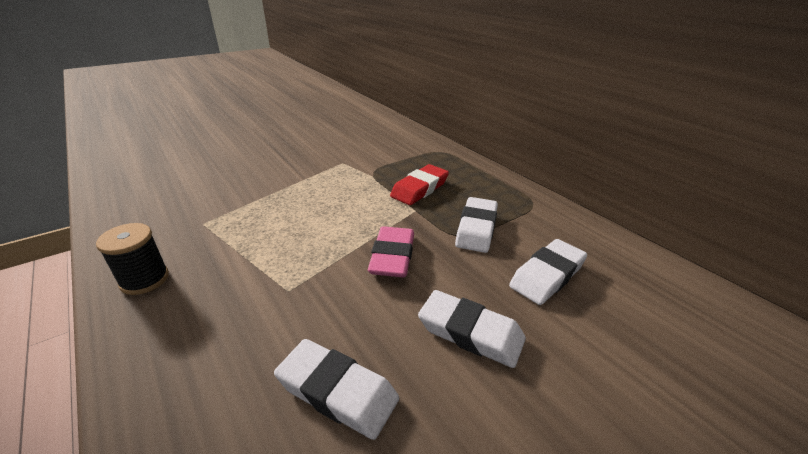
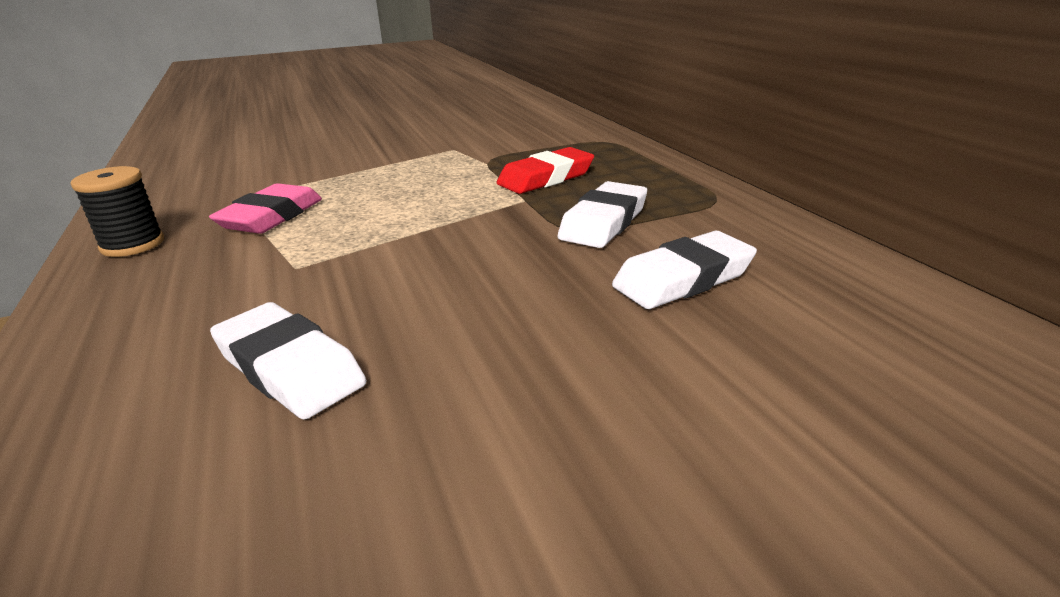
camera: 15 degrees right, 5 degrees down
pink eraser [368,226,414,277] -> pink eraser moved to [209,183,322,234]
white eraser [418,290,526,368] -> none

